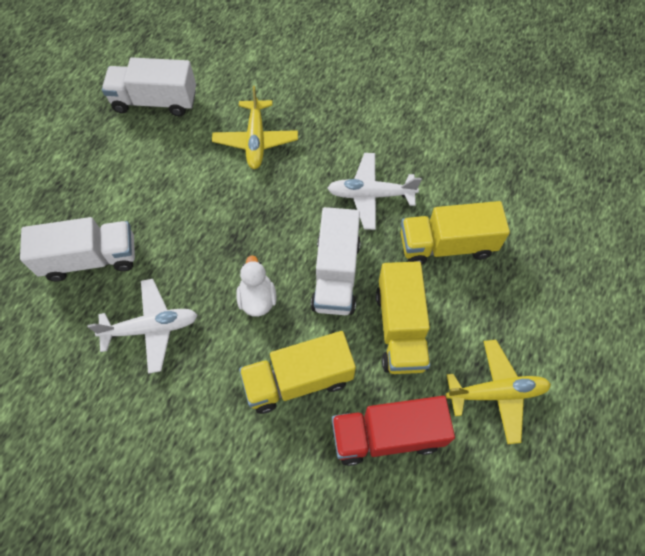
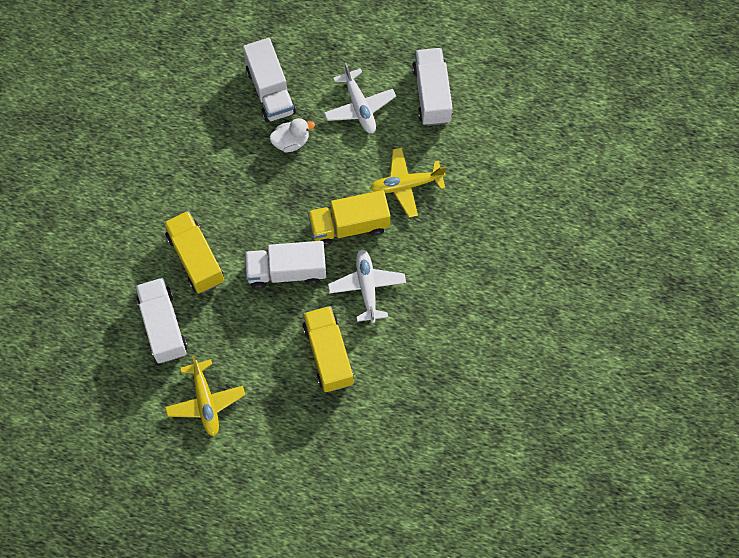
camera: 80 degrees right, 5 degrees up
white plane [87,279,198,374] -> white plane moved to [324,63,396,134]
white duck [236,255,277,317] -> white duck moved to [270,118,315,153]
red truck [332,396,455,466] -> white truck [135,278,187,363]
yellow truck [376,261,430,374] -> yellow truck moved to [308,190,390,246]

